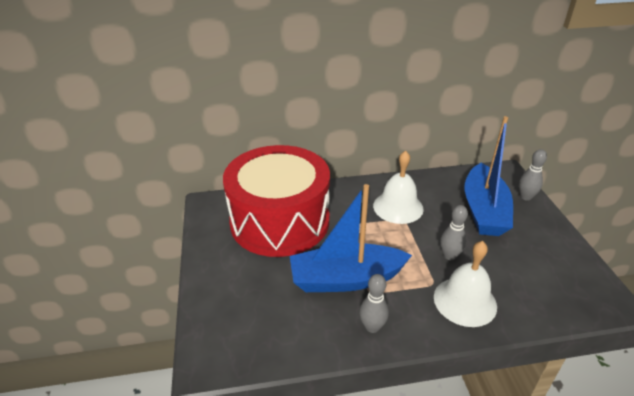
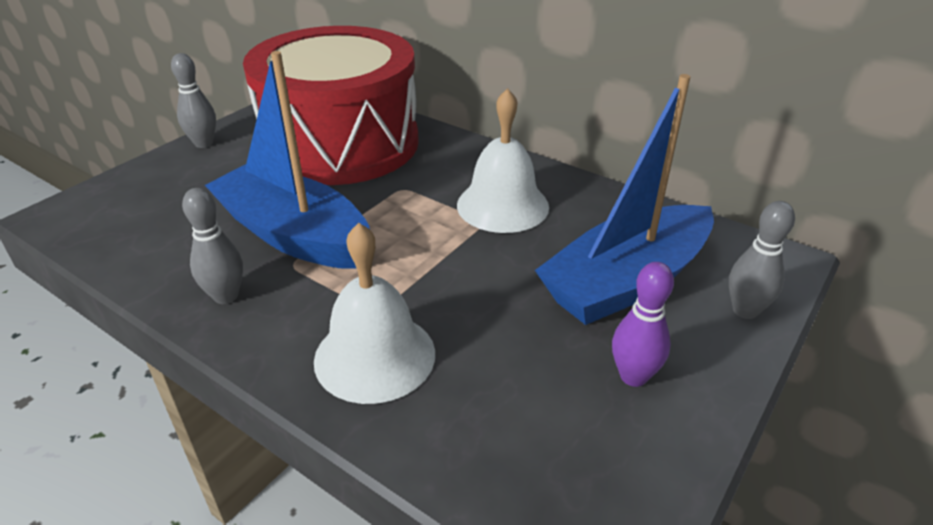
camera: 45 degrees right, 0 degrees up
grey bowling pin [440,205,468,260] -> grey bowling pin moved to [171,53,216,148]
none -> purple bowling pin [612,262,674,387]

